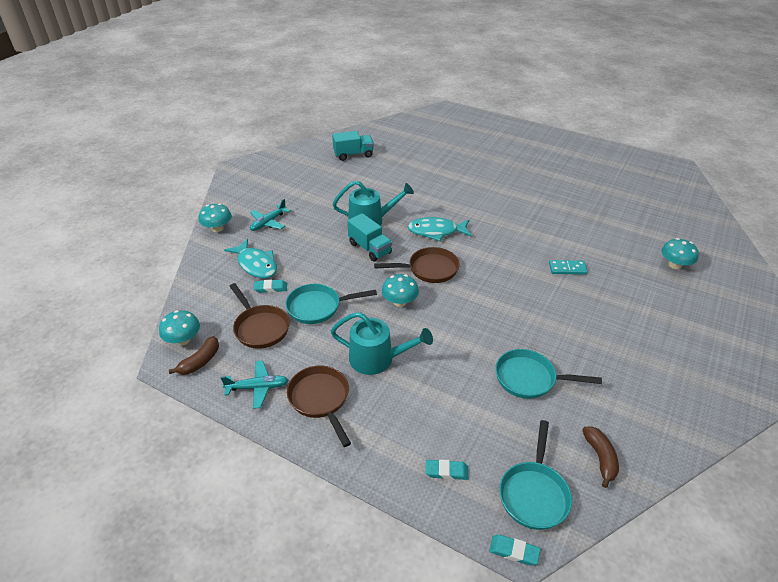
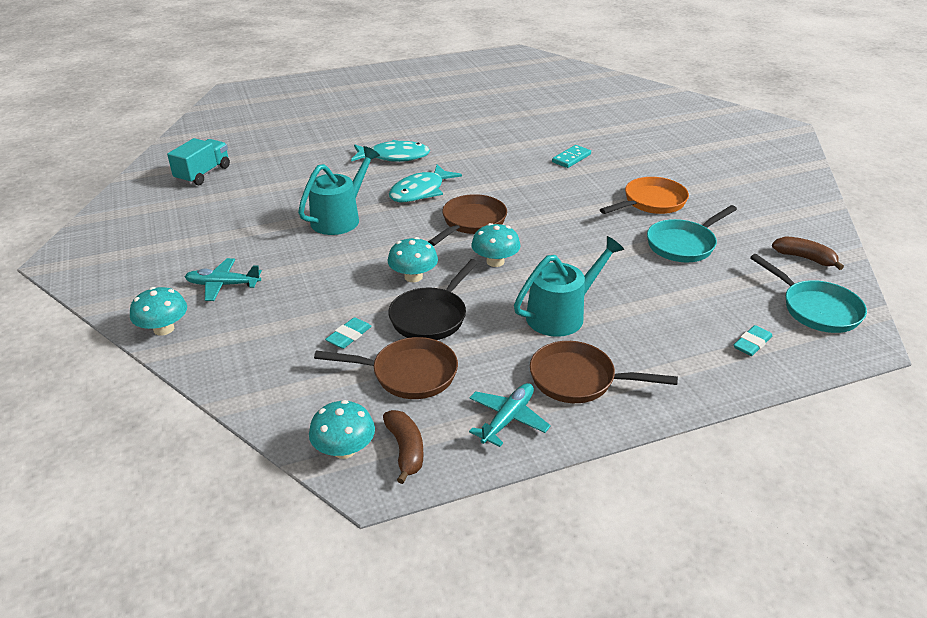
camera: 50 degrees left, 5 degrees down
turquoise fish [224,239,277,278] -> turquoise fish moved to [351,140,430,162]
turquoise plane [250,199,291,231] -> turquoise plane turned 105 degrees clockwise [185,258,262,301]
turquoise pan [285,284,377,324] -> black pan [388,259,478,340]
turquoise truck [347,213,392,262] -> none
turquoise eraser [489,535,540,566] -> none
turquoise mushroom [661,238,699,269] -> turquoise mushroom moved to [388,237,438,282]
none -> orange pan [600,177,689,214]

